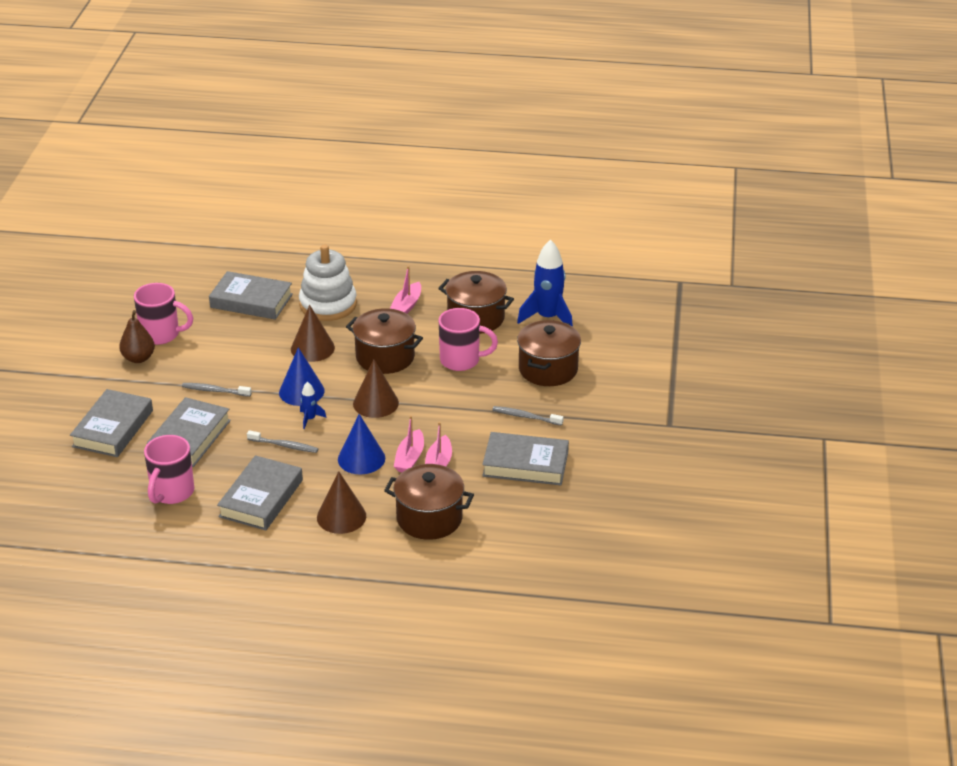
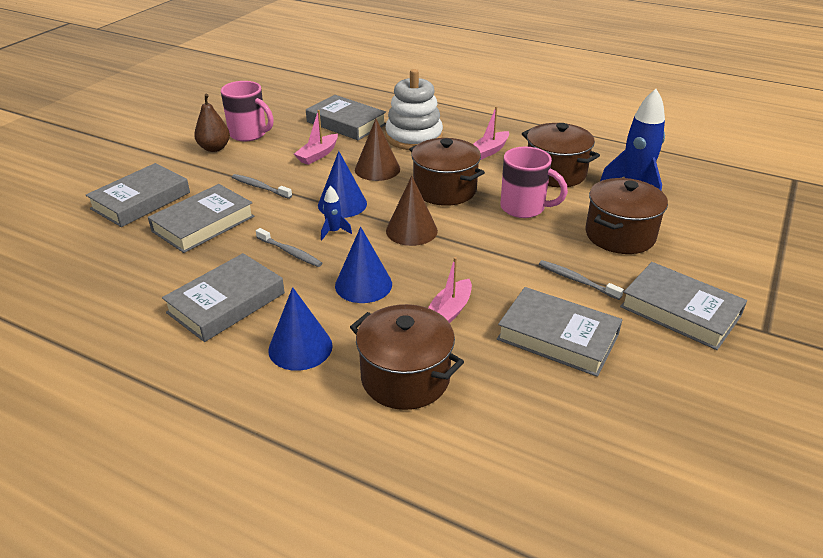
camera: 20 degrees right, 0 degrees up
pink mug [144,435,194,504] -> none
brown cone [317,471,366,534] -> blue cone [268,287,333,371]
pink boat [394,415,424,472] -> pink boat moved to [294,110,338,165]
none -> grey book [620,262,747,350]

